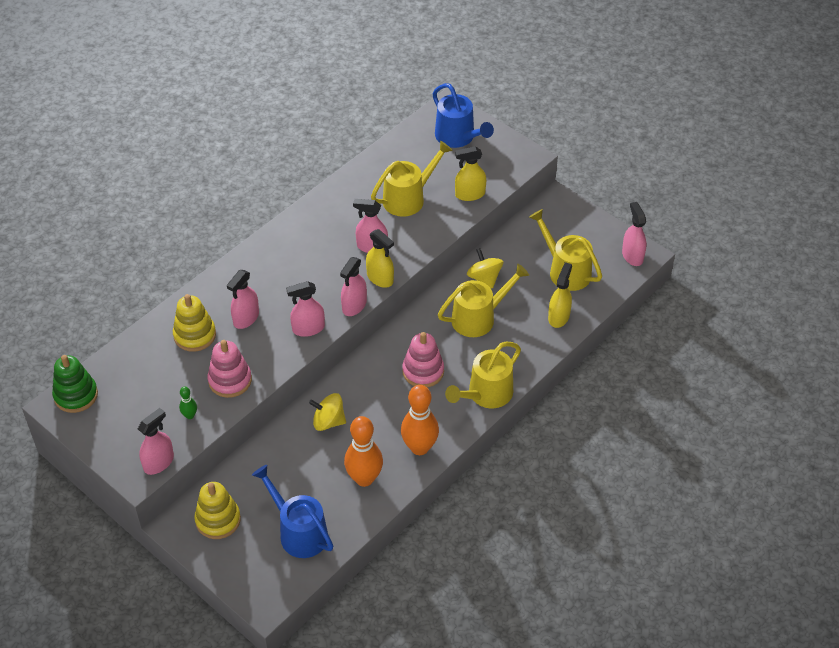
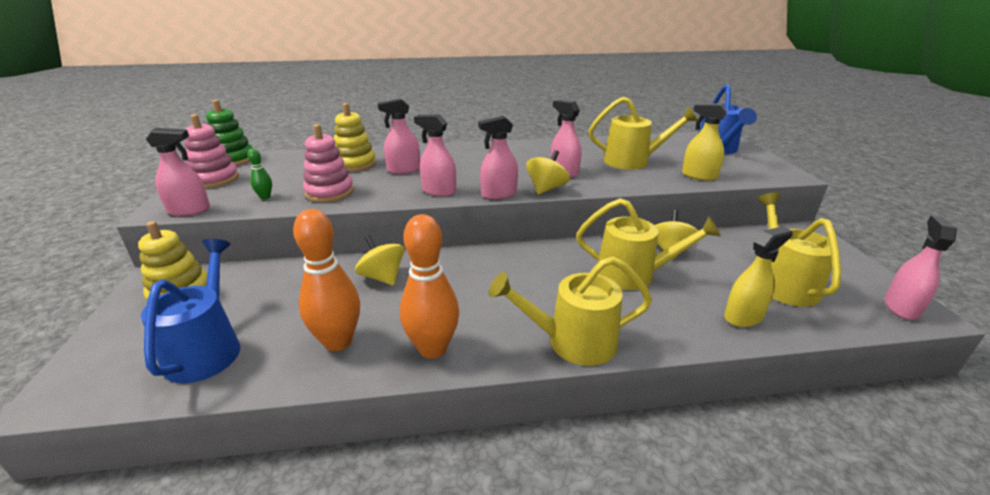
camera: 40 degrees right, 20 degrees down
yellow spray bottle [366,229,394,288] -> yellow spinning top [526,150,570,195]
pink stacking toy [402,332,444,388] -> pink stacking toy moved to [184,114,239,188]

